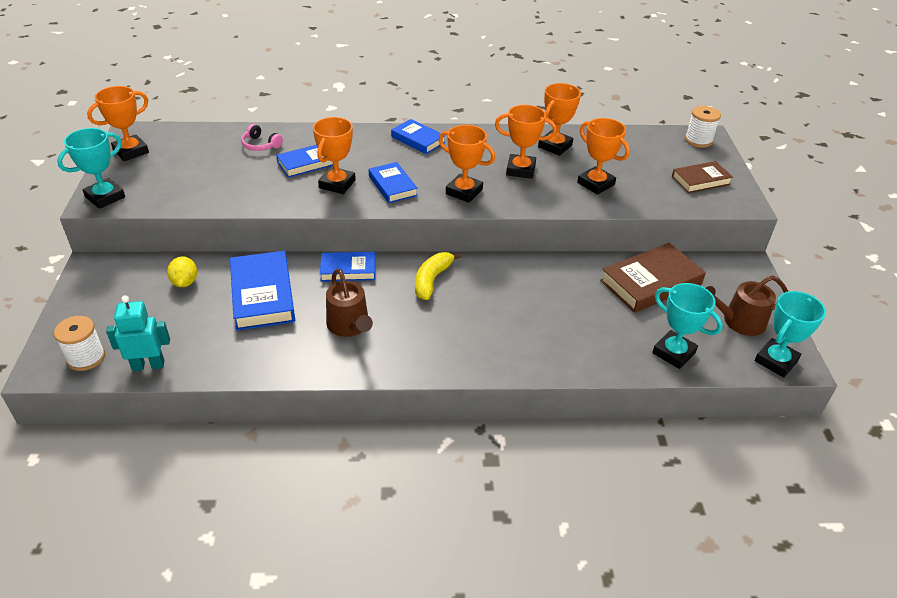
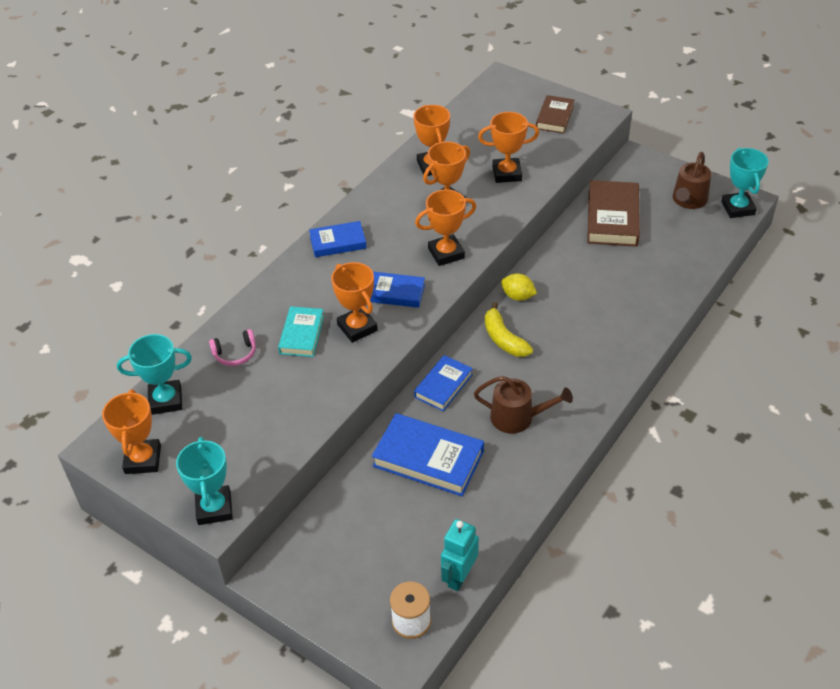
camera: 50 degrees left, 5 degrees up
yellow lemon [167,256,197,287] -> yellow lemon moved to [501,273,537,301]
blue book [276,145,333,178] -> turquoise book [278,306,324,357]
turquoise trophy [652,283,723,369] -> turquoise trophy moved to [117,334,192,415]
white spool [685,106,721,148] -> none

